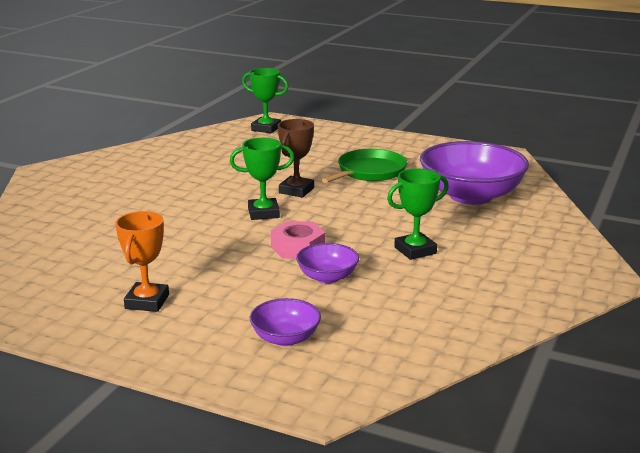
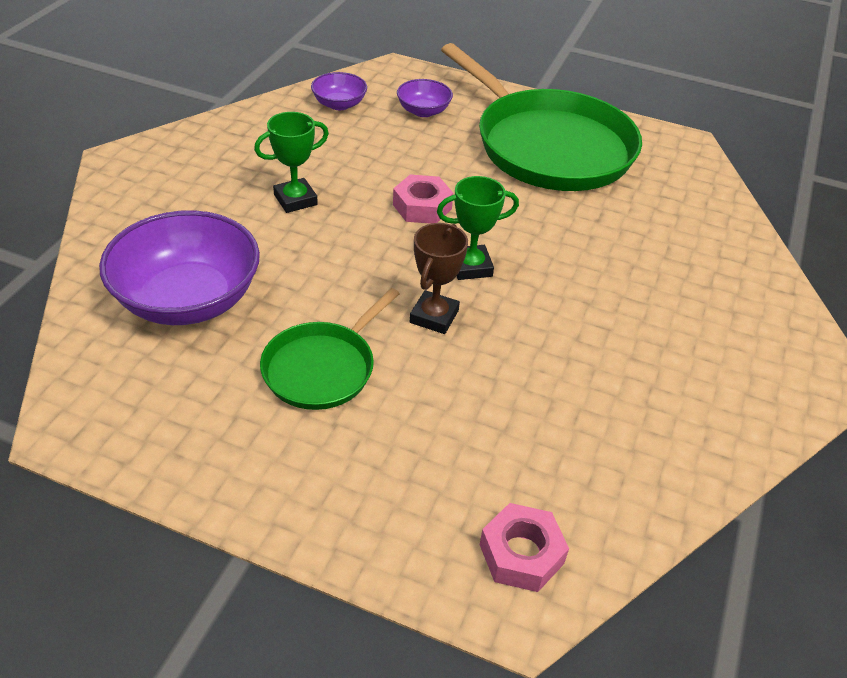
camera: 175 degrees right, 20 degrees up
orange trophy [115,211,169,312] -> green pan [441,43,642,191]
green trophy [242,68,289,133] -> pink nut [480,503,569,592]
purple bowl [296,243,359,283] -> purple bowl moved to [311,72,367,110]

